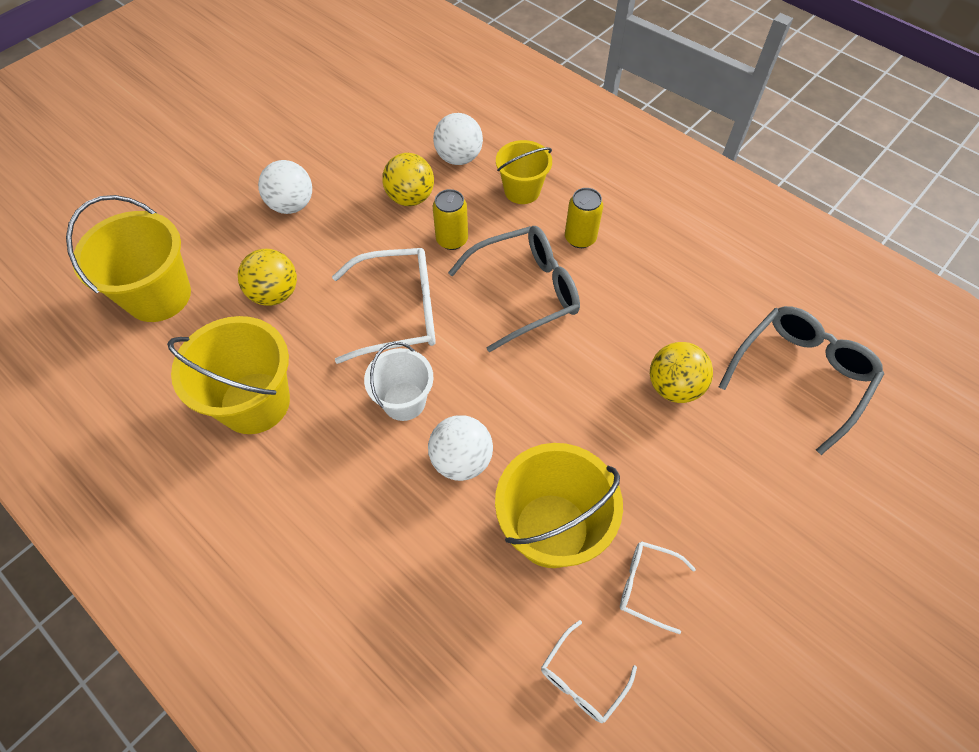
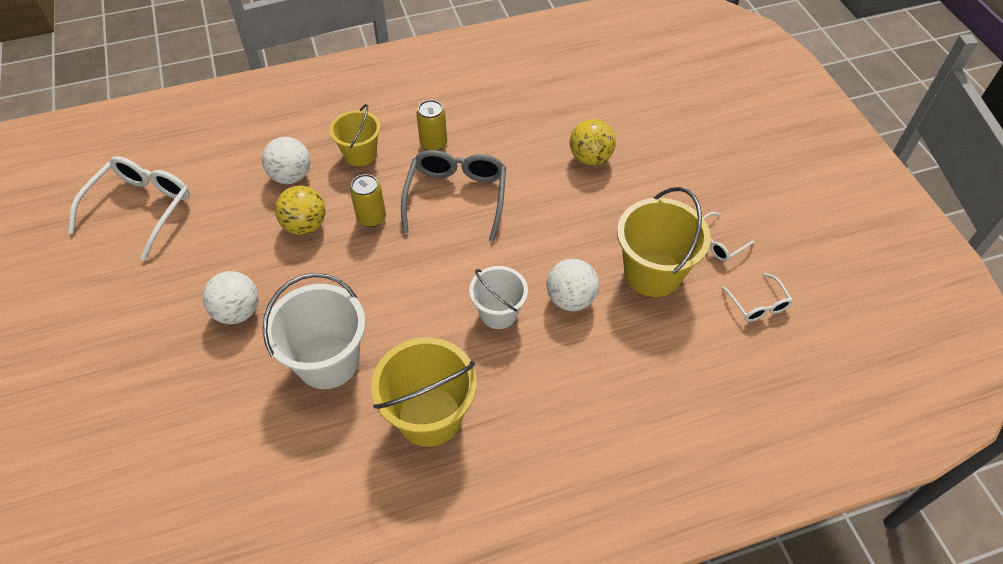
camera: 60 degrees left, 5 degrees down
yellow bucket [66,195,191,322] -> none
yellow ball [238,249,297,306] -> white bucket [263,273,366,389]
white glasses [332,248,436,364] -> white glasses moved to [68,156,190,261]
grey glasses [719,306,884,455] -> none

